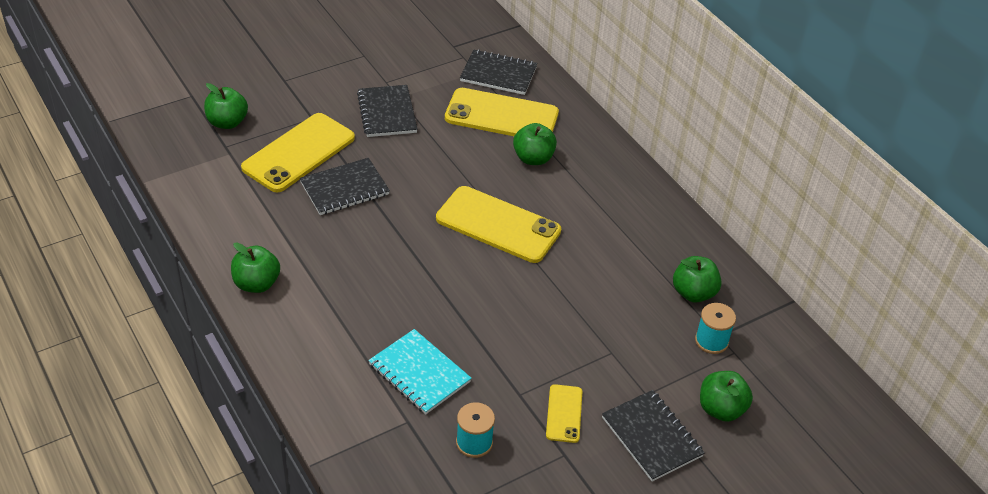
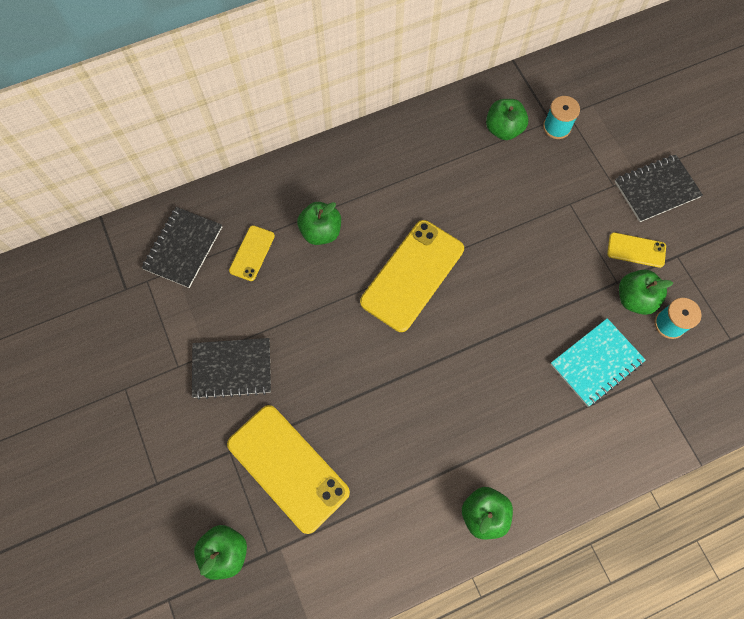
camera: 80 degrees left, 25 degrees up
black notebook [300,158,390,215] -> none
yellow phone [445,88,559,136] -> yellow phone [229,225,275,281], size x0.50
green apple [700,371,753,422] -> green apple moved to [619,270,673,315]

